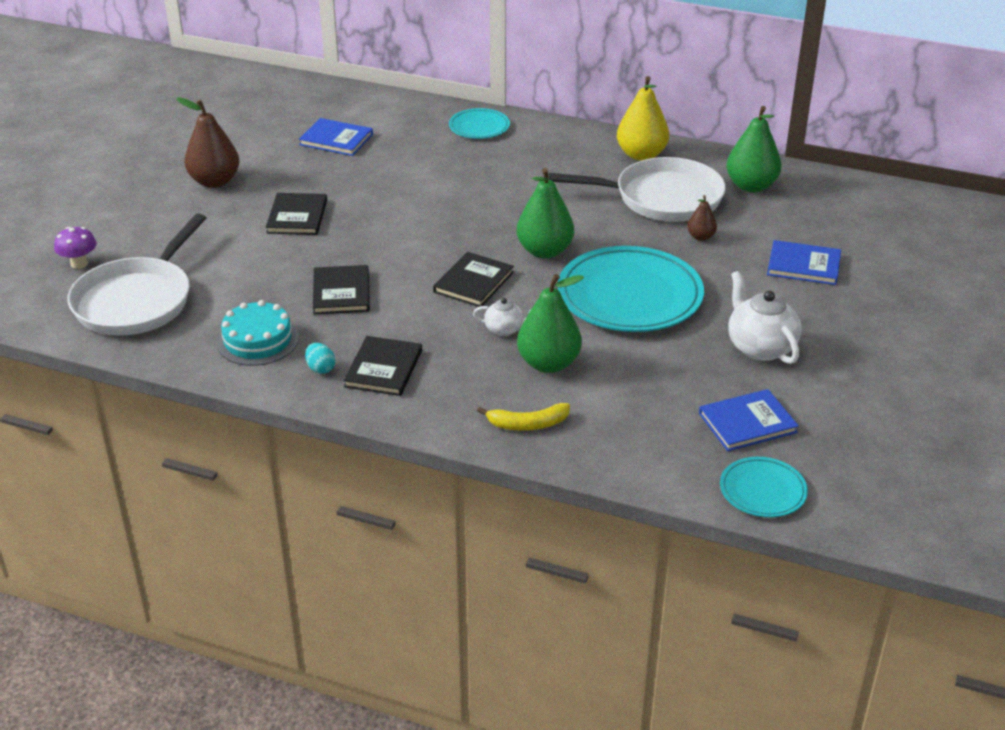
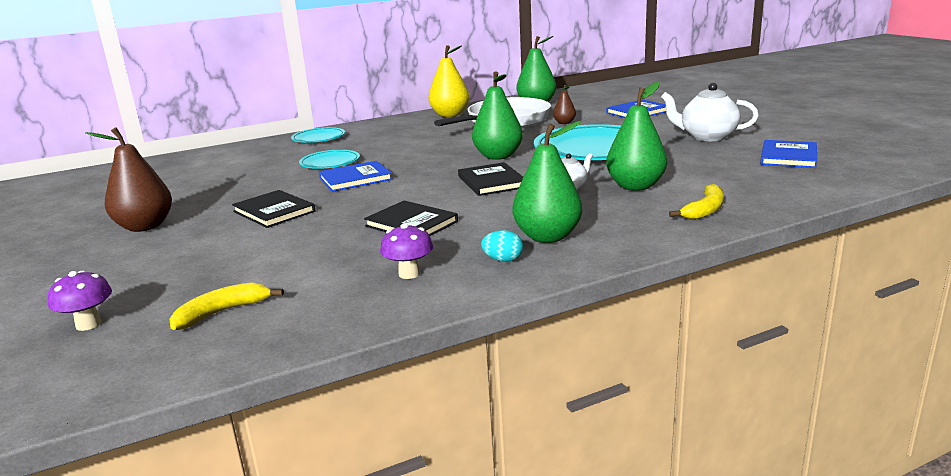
camera: 45 degrees left, 15 degrees down
white pan [68,213,206,336] -> yellow banana [170,282,284,330]
turquoise cake [217,300,299,366] -> purple mushroom [380,223,433,279]
blue book [299,118,373,156] -> blue book moved to [319,161,392,192]
black book [343,336,422,396] -> green pear [513,121,582,243]
turquoise plate [720,457,808,517] -> turquoise plate moved to [299,150,360,169]

